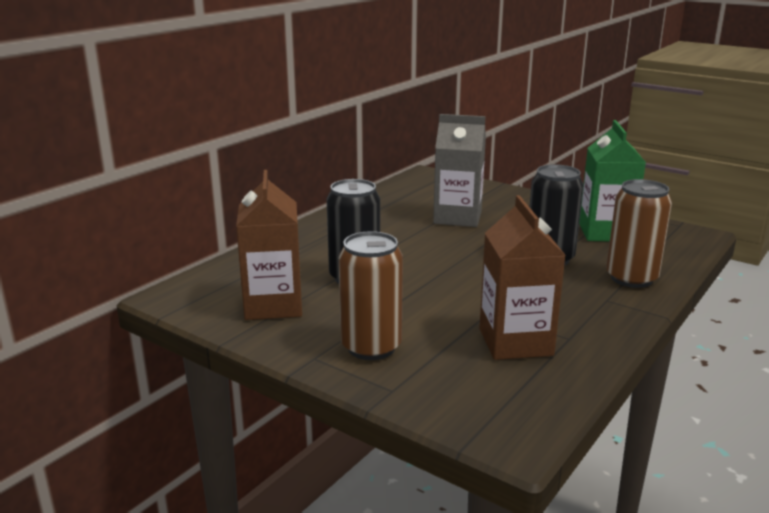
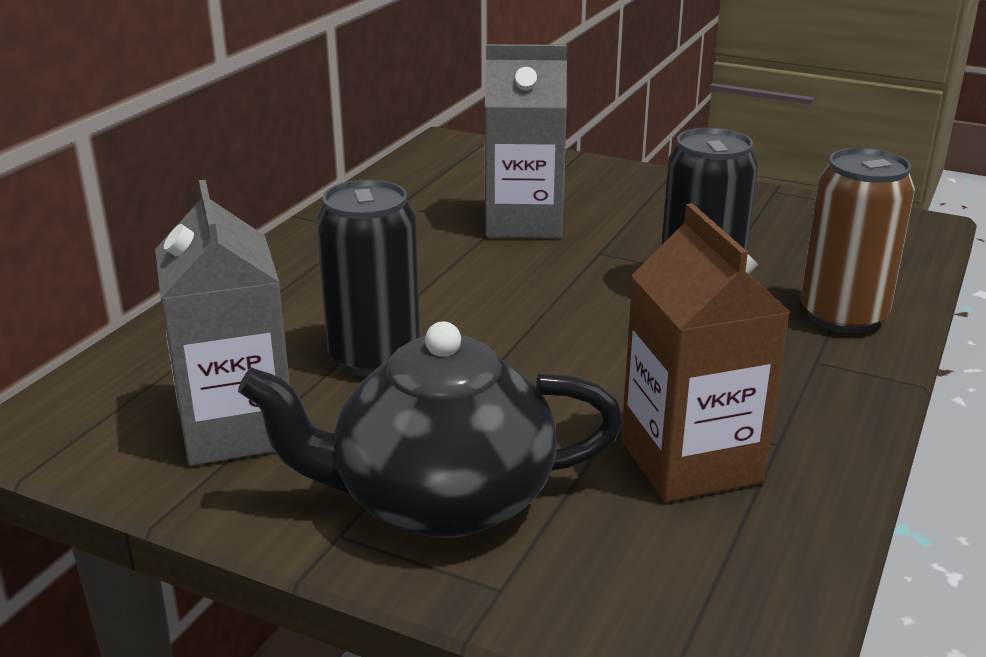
camera: 10 degrees left, 5 degrees up
brown carton [236,170,302,320] -> grey carton [155,180,290,466]
brown can [339,231,403,360] -> black teapot [238,322,624,538]
green carton [579,120,646,241] -> none

